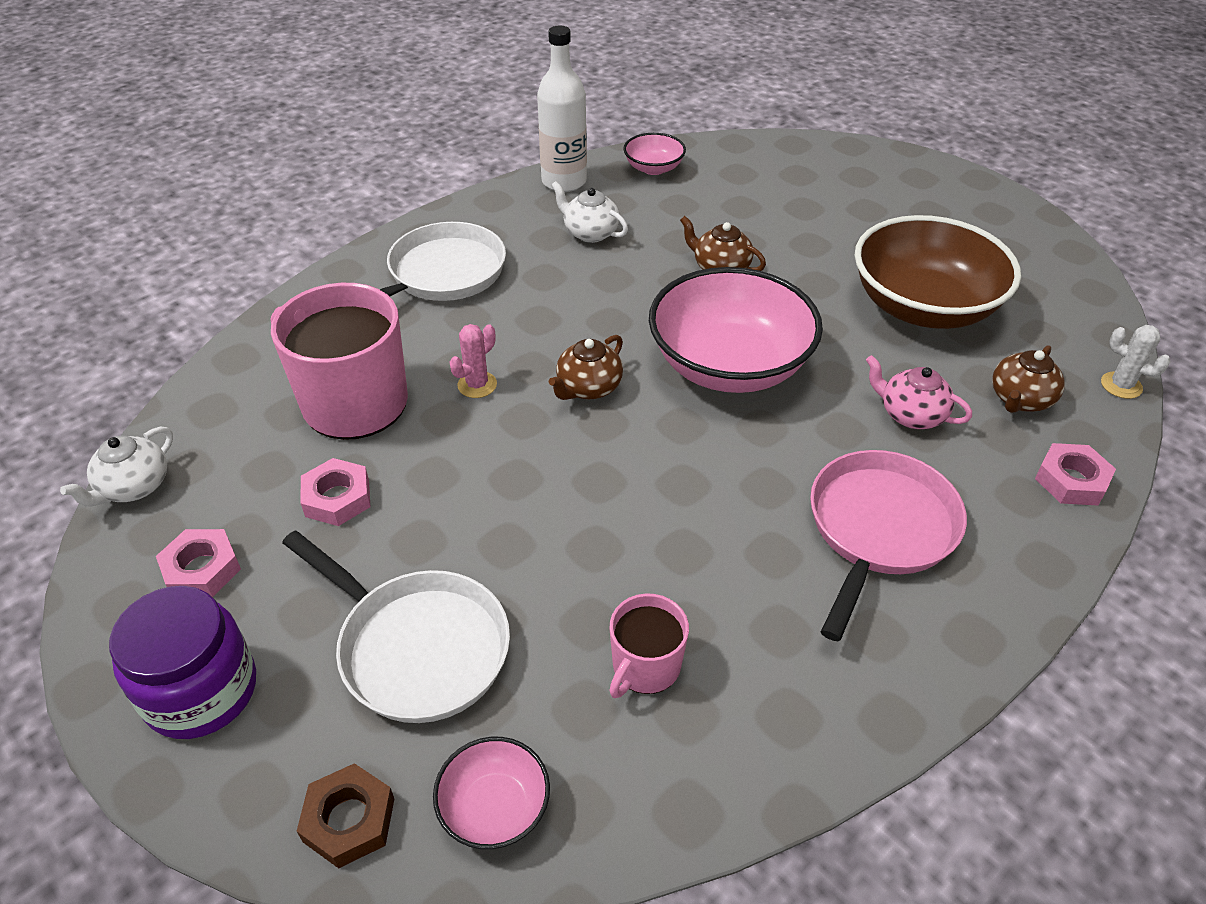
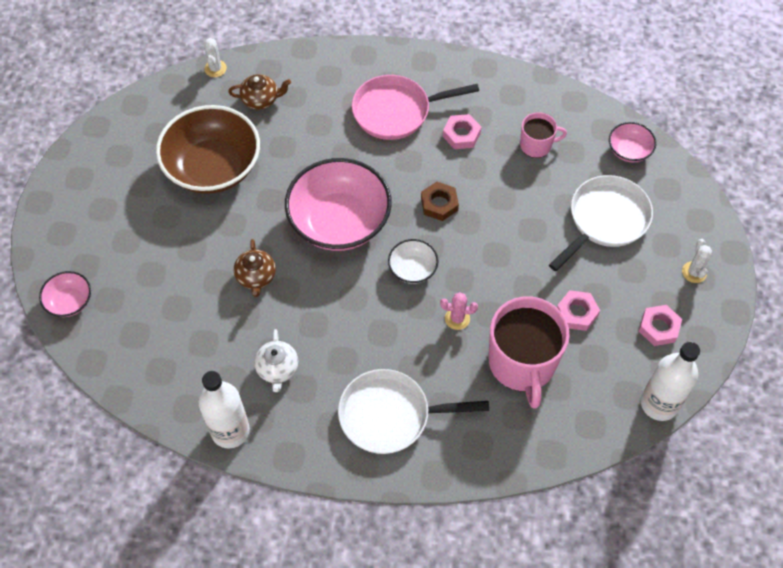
camera: 130 degrees left, 15 degrees up
white teapot [60,427,173,506] -> white bottle [641,342,700,421]
purple jar [109,586,256,739] -> white cactus [682,239,712,283]
white pan [282,530,510,723] -> white pan turned 45 degrees clockwise [549,175,653,271]
brown nut [297,763,394,868] -> brown nut moved to [421,182,459,221]
brown teapot [549,335,623,400] -> white bowl [388,239,438,284]
pink bowl [623,133,686,175] -> pink bowl moved to [39,271,91,317]
pink teapot [866,355,972,429] -> none
pink nut [1035,443,1116,505] -> pink nut moved to [443,114,481,149]

